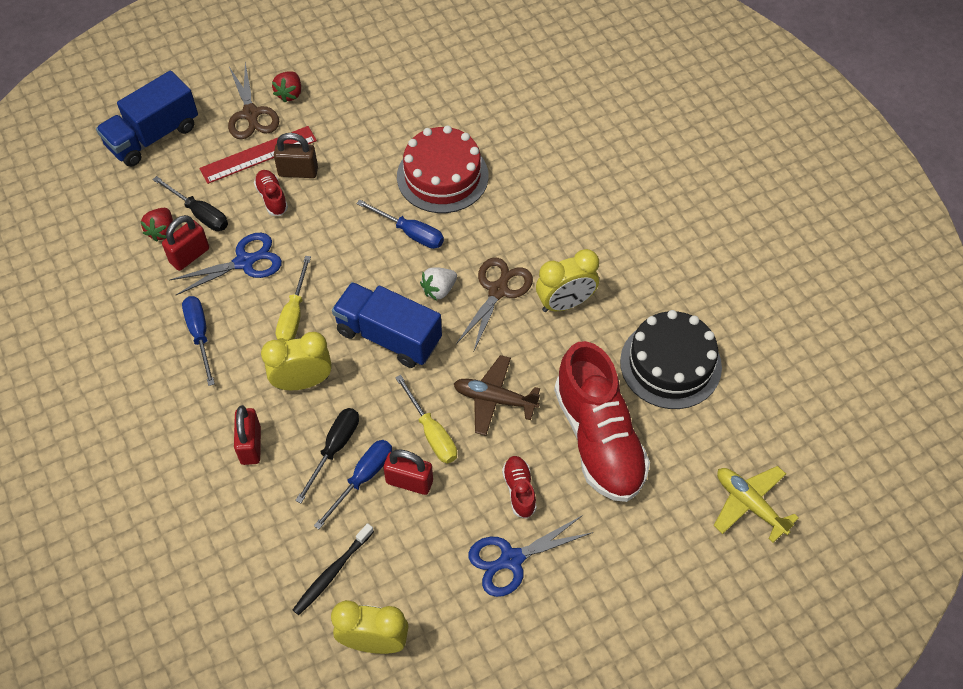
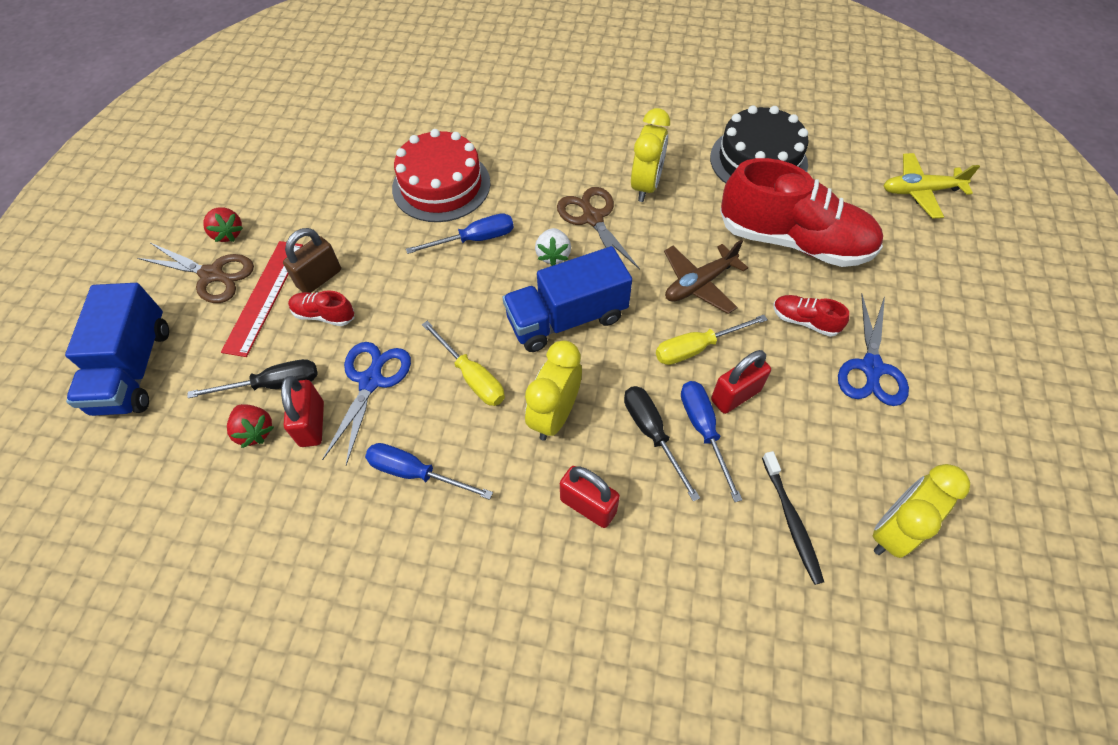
camera: 50 degrees left, 0 degrees up
yellow screwdriver [395,375,457,463] -> yellow screwdriver turned 150 degrees clockwise [656,315,768,365]

